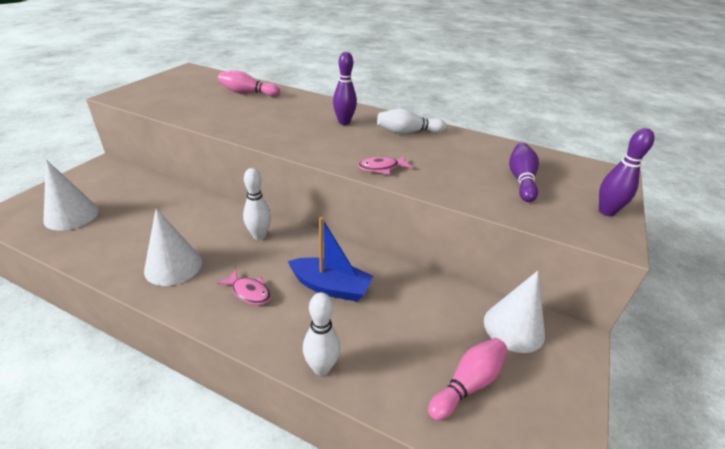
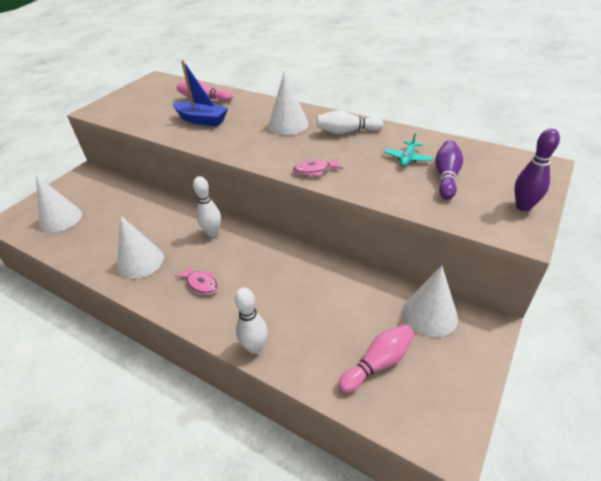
camera: 10 degrees right, 5 degrees up
blue boat [288,217,373,302] -> blue boat moved to [173,60,228,126]
purple bowling pin [333,52,357,125] -> white cone [268,72,309,135]
none -> turquoise plane [384,133,433,167]

